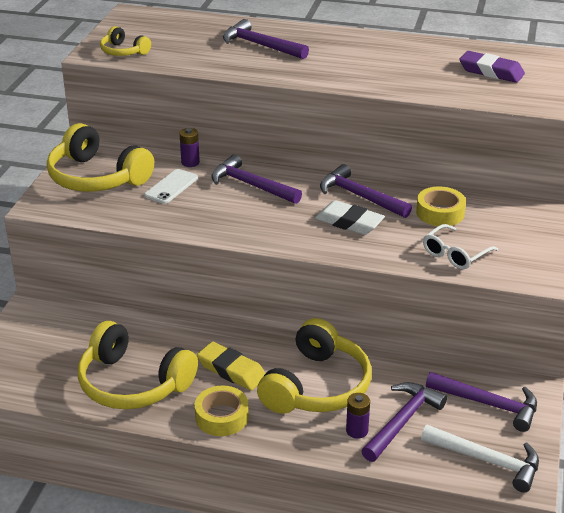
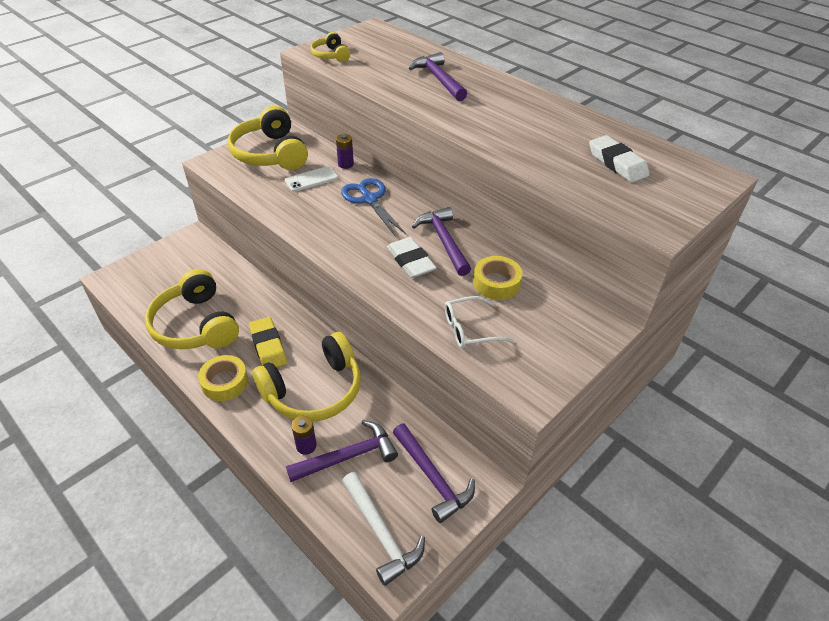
camera: 30 degrees right, 10 degrees up
purple hammer [211,154,302,204] -> blue scissors [341,178,406,237]
purple eraser [459,51,525,83] -> white eraser [589,135,650,182]

